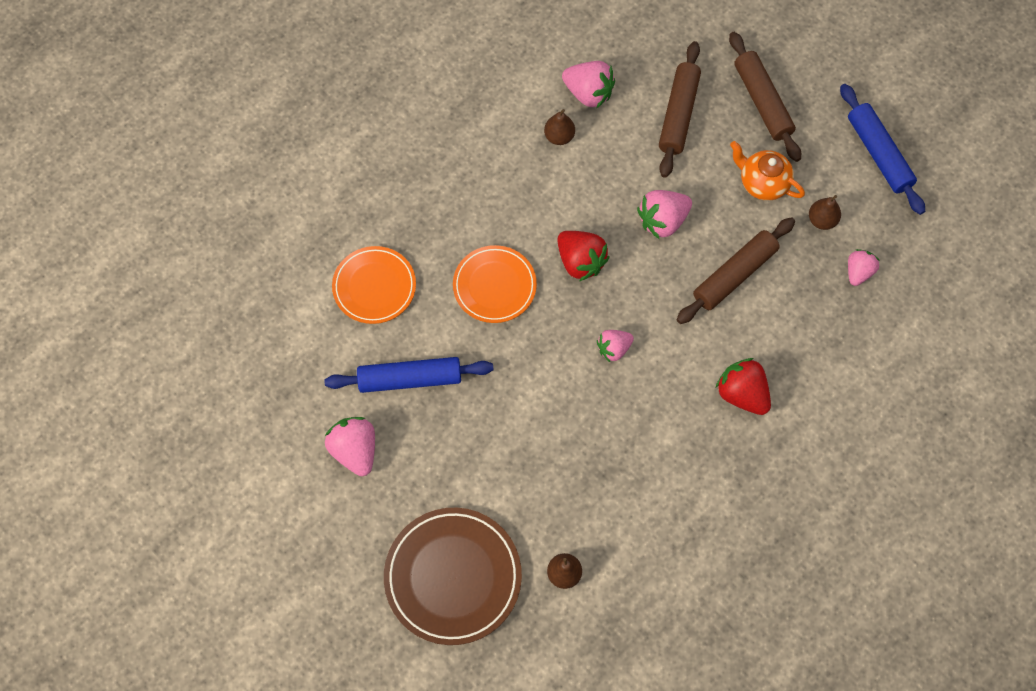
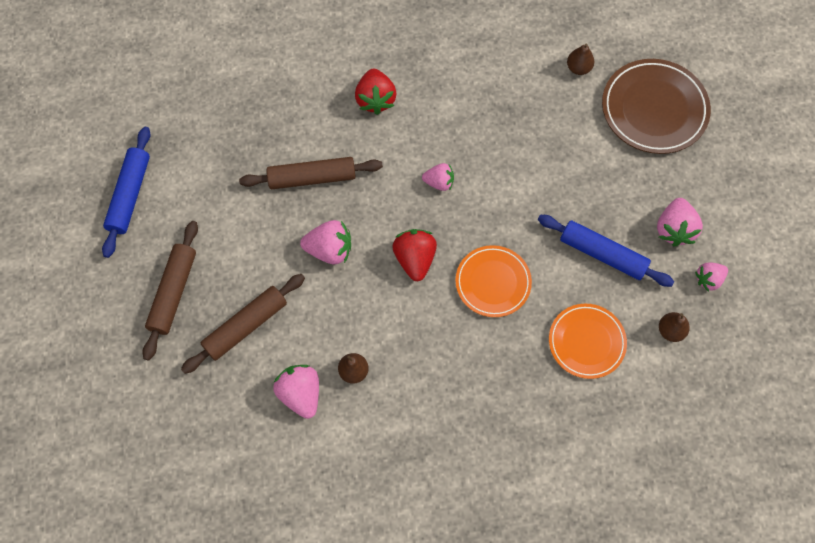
camera: 145 degrees left, 0 degrees up
orange teapot [730,141,805,201] -> none
brown pear [809,195,841,230] -> brown pear moved to [659,312,690,342]
pink strawberry [848,249,880,286] -> pink strawberry moved to [695,263,728,292]

